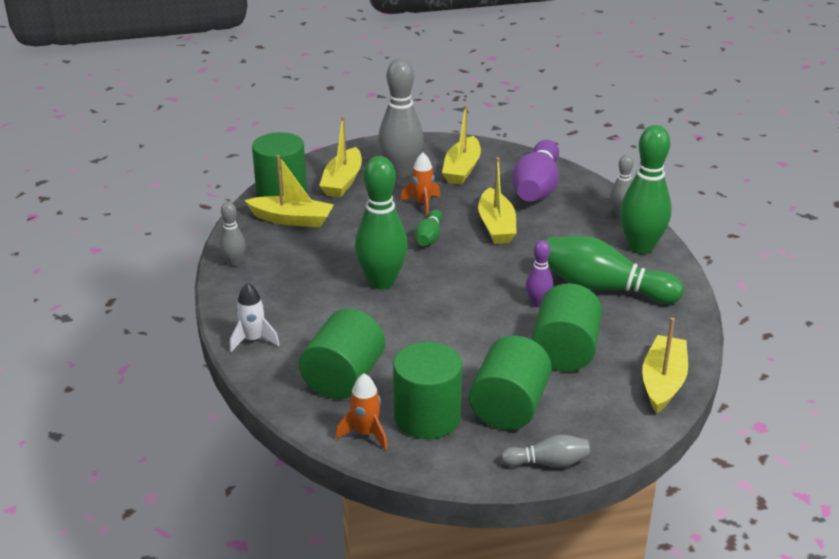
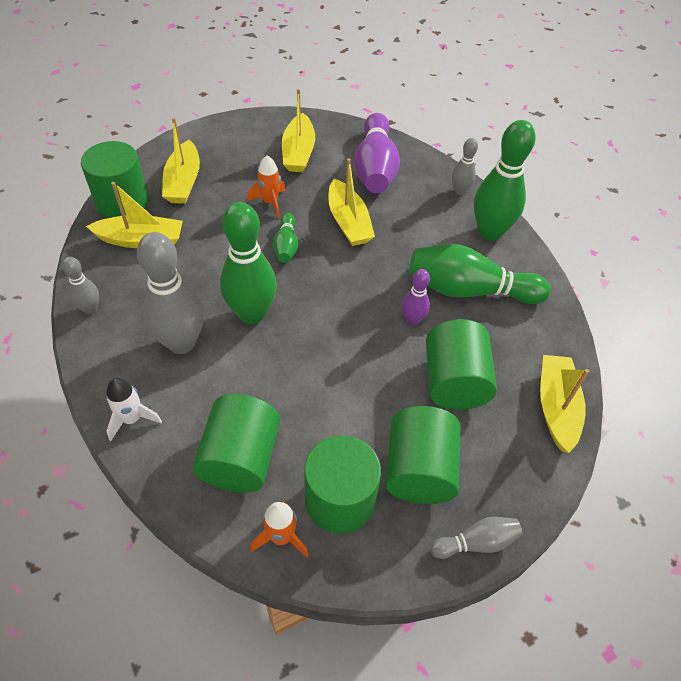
camera: 15 degrees left, 20 degrees up
grey bowling pin [378,58,424,178] -> grey bowling pin moved to [137,232,204,354]

